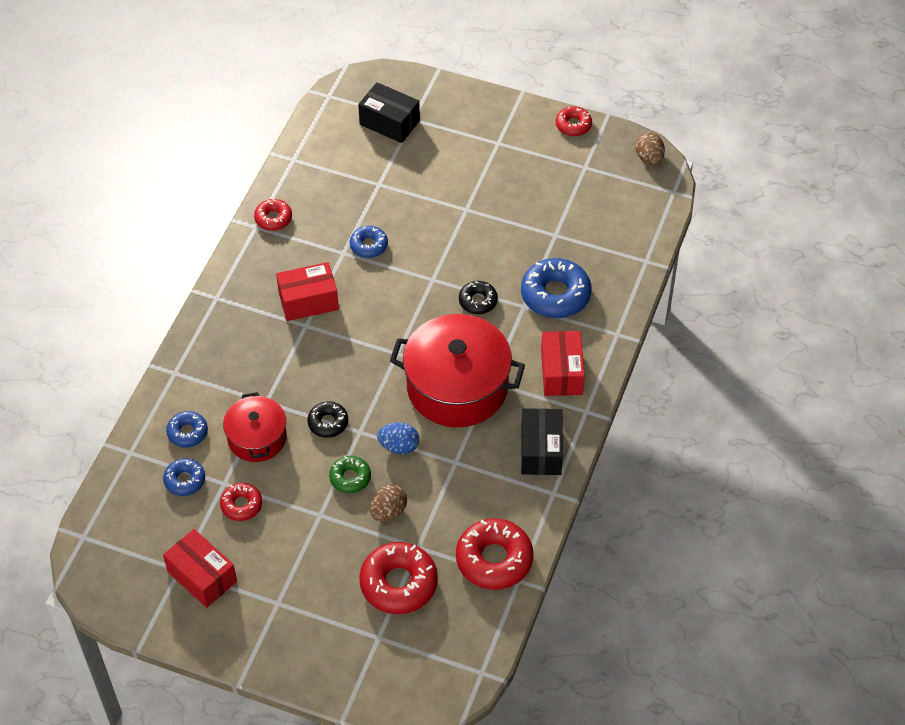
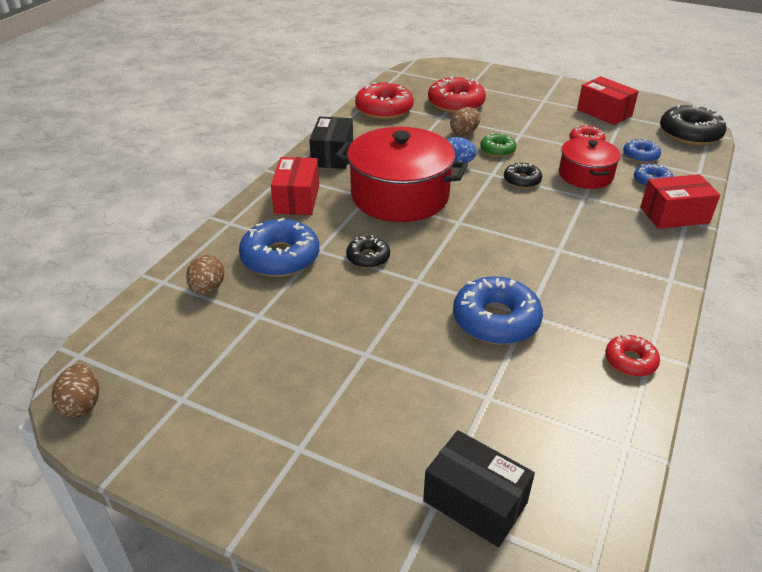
camera: 175 degrees left, 15 degrees down
red box [276,262,339,321] -> red box moved to [640,174,720,229]
blue donut [350,226,388,258] -> blue donut [453,276,543,345], size x1.80
red donut [556,106,592,136] -> none
none -> brown egg [186,255,224,295]
none -> black donut [660,105,726,145]

